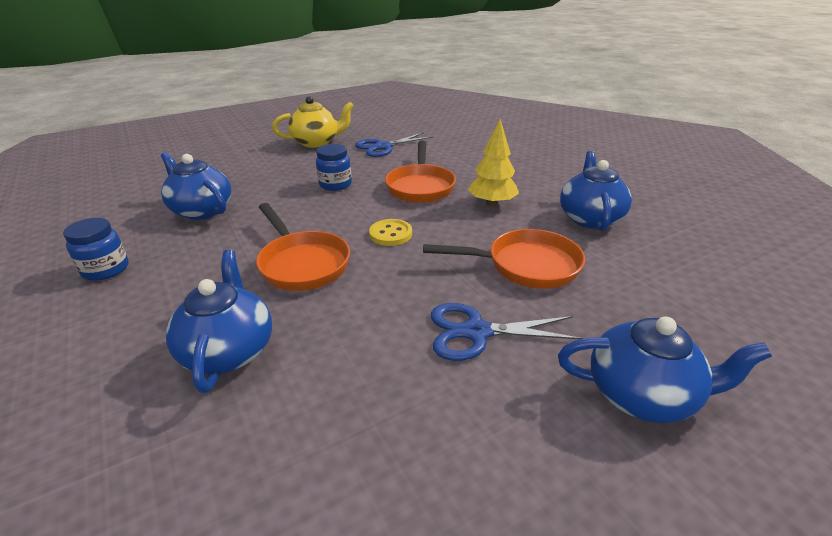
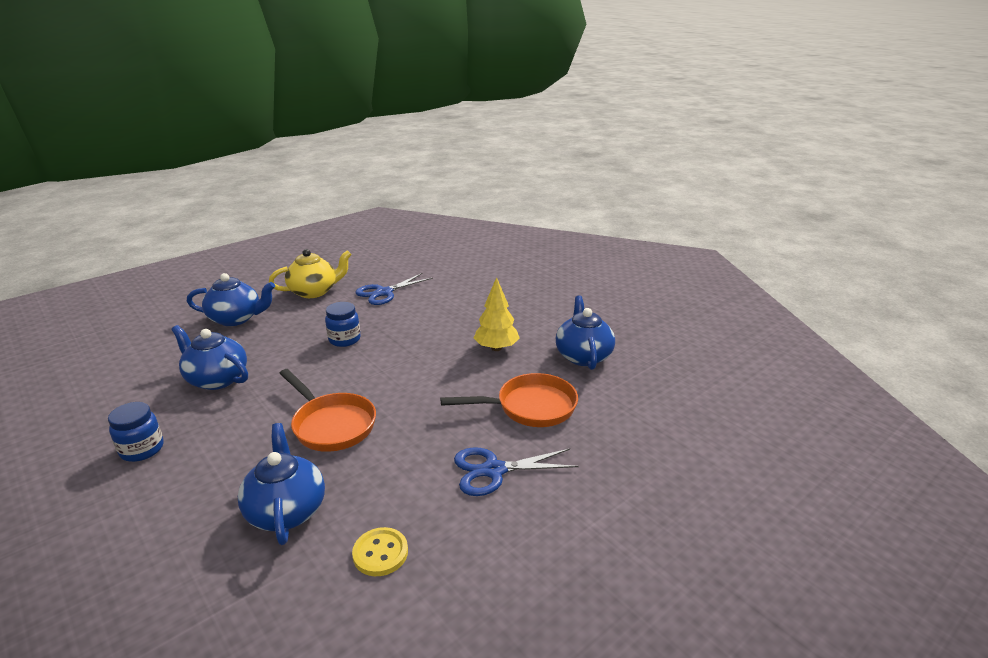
camera: 10 degrees left, 5 degrees down
yellow button [369,219,412,246] -> yellow button moved to [352,527,408,576]
orange pan [385,141,456,203] -> none
blue teapot [558,317,772,423] -> blue teapot moved to [187,273,275,326]

